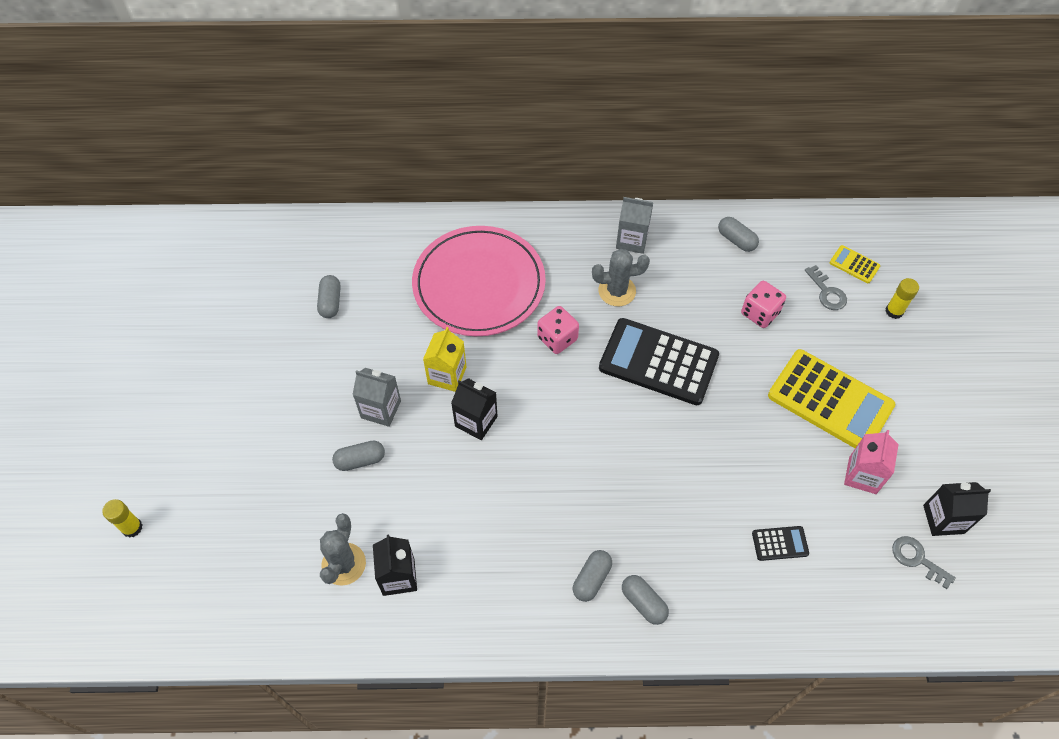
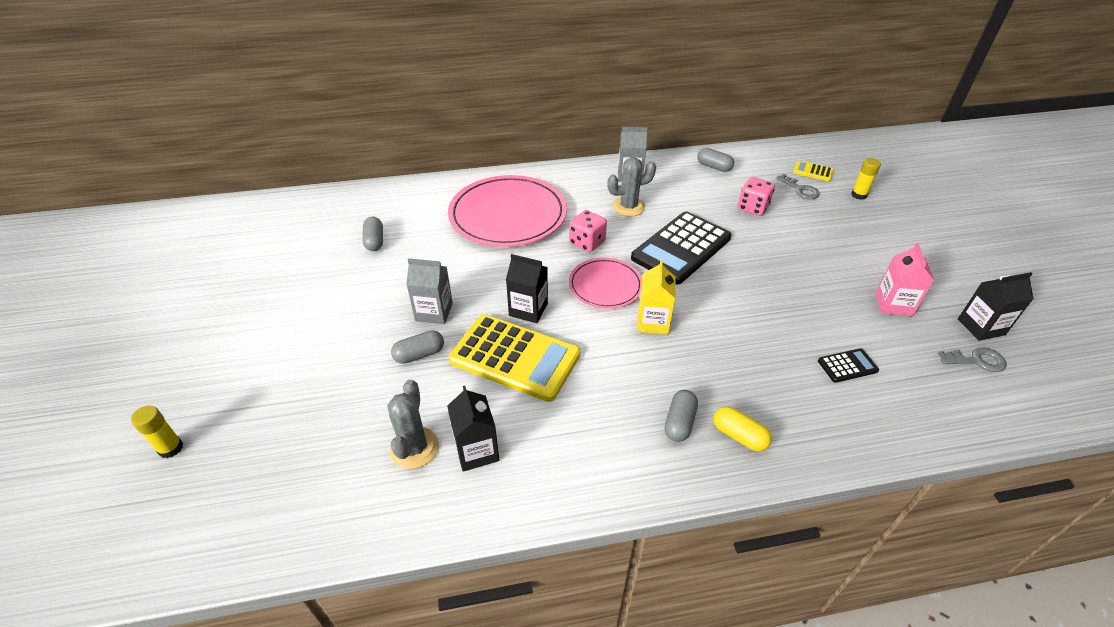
camera: 10 degrees left, 15 degrees down
yellow carton [423,327,466,392] -> yellow carton moved to [637,260,676,335]
black calculator [599,318,719,405] -> black calculator turned 60 degrees counterclockwise [631,212,731,284]
grey capsule [622,575,669,625] -> yellow capsule [714,406,772,451]
yellow calculator [768,349,895,448] -> yellow calculator moved to [449,314,580,402]
grey key [892,536,956,589] -> grey key turned 150 degrees clockwise [938,348,1006,372]
none -> pink plate [569,258,642,309]

